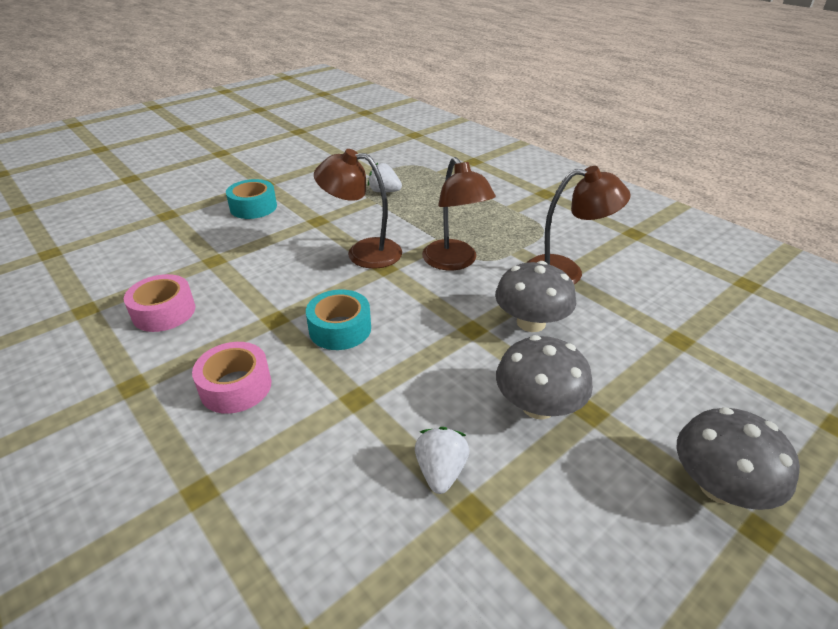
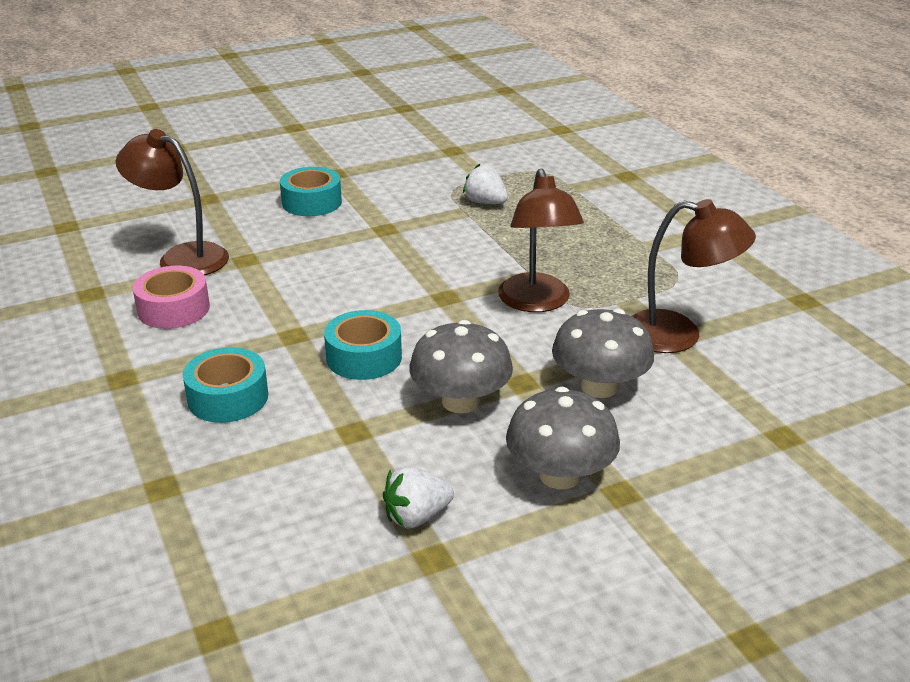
camera: 15 degrees right, 5 degrees down
pink tape [192,342,271,414] -> turquoise tape [183,347,268,423]
brown lamp [314,149,402,269] -> brown lamp moved to [116,129,229,275]
white strawberry [415,427,469,494] -> white strawberry turned 135 degrees counterclockwise [383,466,454,529]
grey mushroom [677,407,800,510] -> grey mushroom moved to [409,320,513,413]

